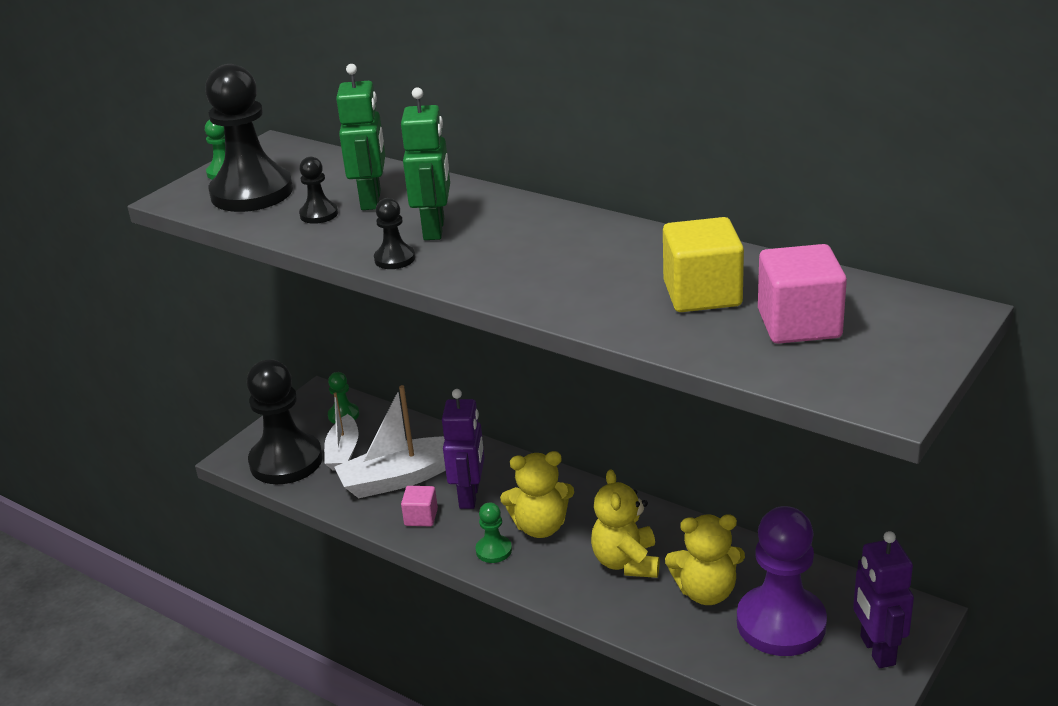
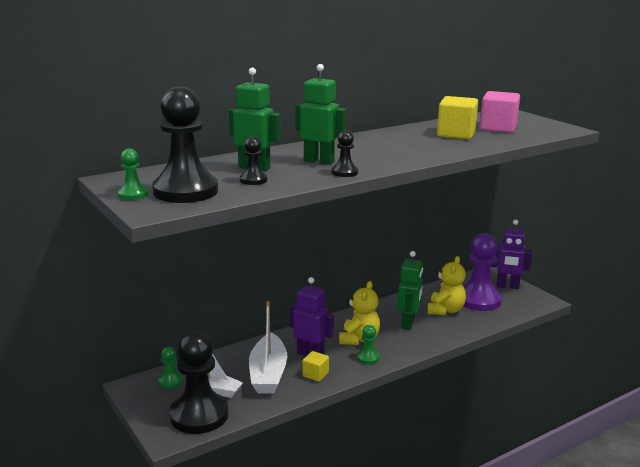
camera: 70 degrees left, 10 degrees down
pink cube [401,486,438,526] -> yellow cube [303,351,329,382]
yellow teddy bear [591,469,660,578] -> green robot [397,251,423,330]

